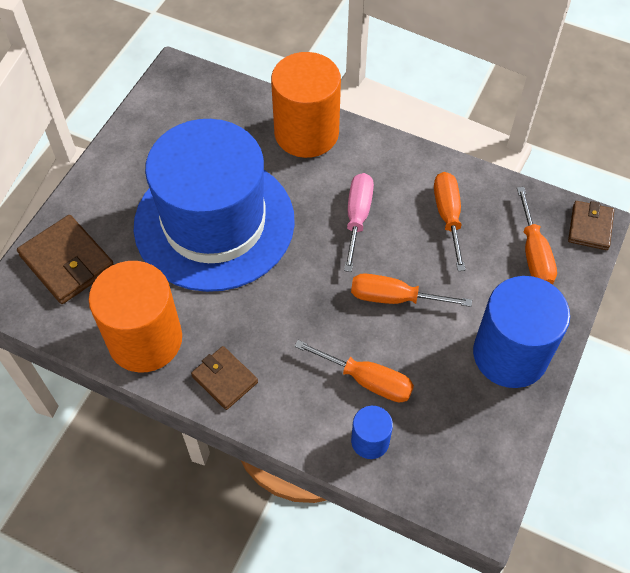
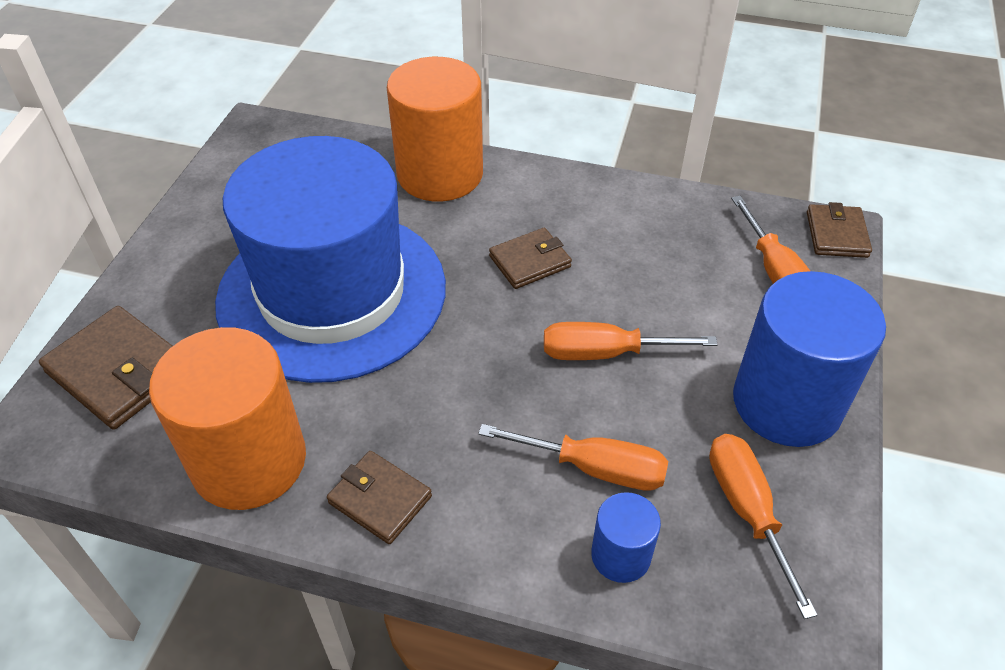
camera: 10 degrees left, 10 degrees down
pink screwdriver [344,173,374,272] -> brown wallet [489,228,572,289]
orange screwdriver [434,172,466,271] -> orange screwdriver moved to [709,434,818,619]

